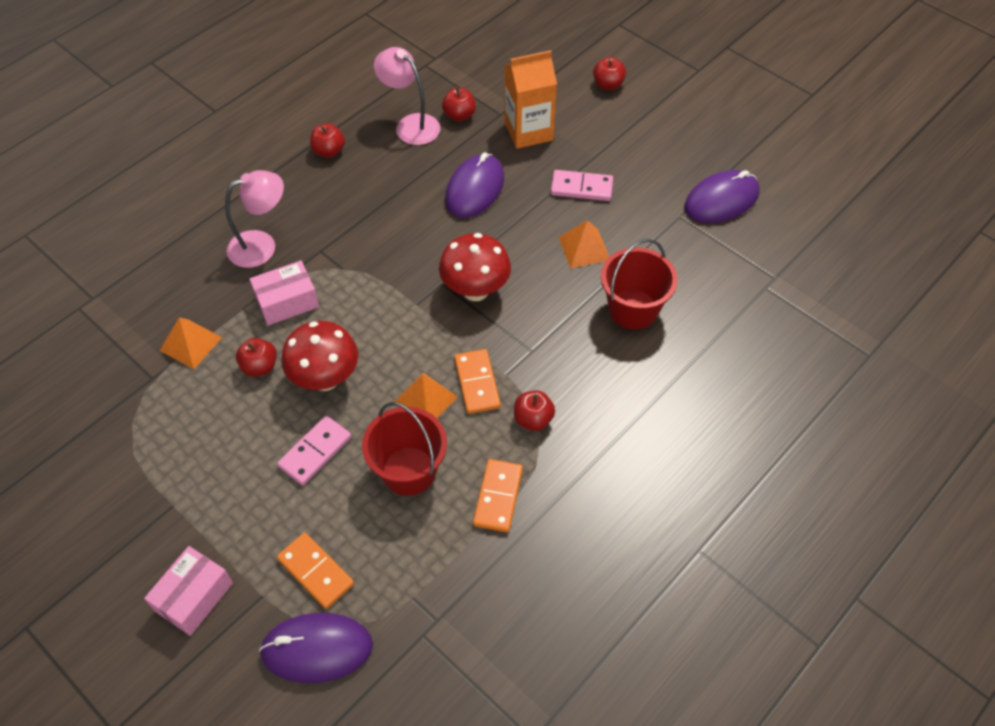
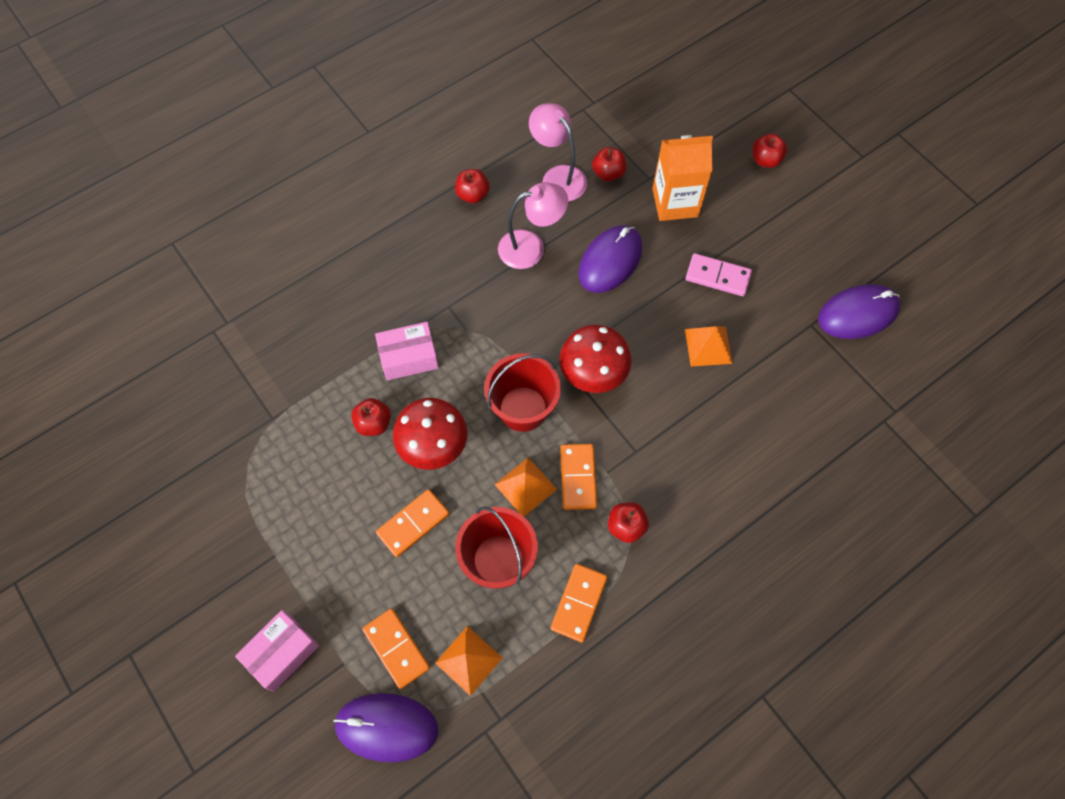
camera: 10 degrees right, 10 degrees up
orange pyramid [160,318,222,369] -> orange pyramid moved to [435,626,503,696]
pink lamp [225,170,284,268] -> pink lamp moved to [498,182,568,269]
pink domino [277,416,351,485] -> orange domino [376,489,450,557]
red bucket [601,239,678,330] -> red bucket moved to [484,353,561,432]

